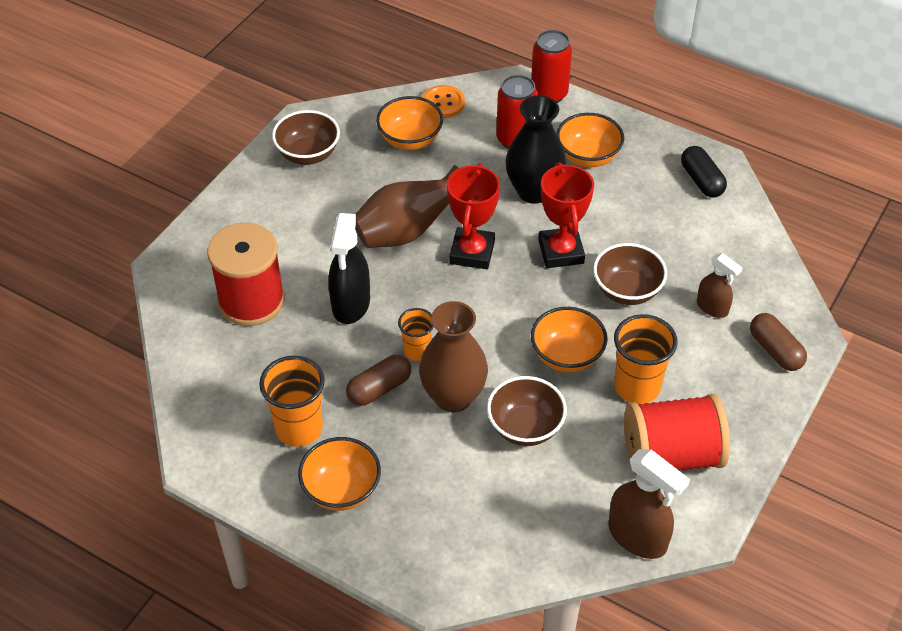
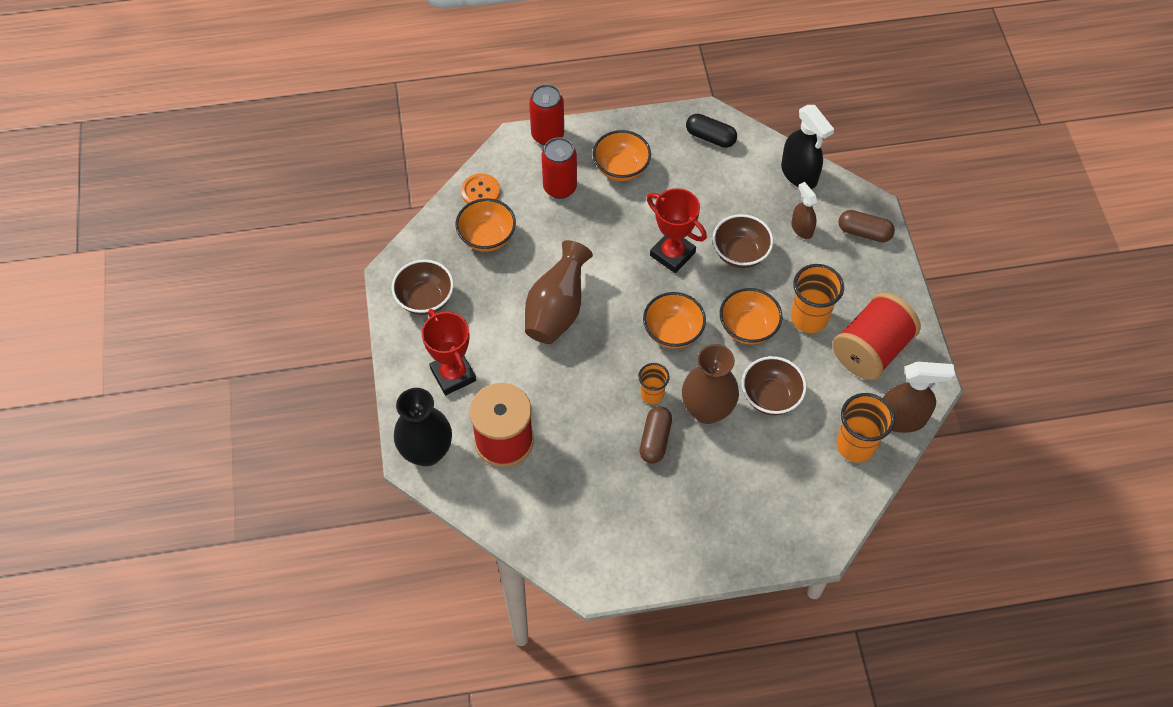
camera: 40 degrees left, 10 degrees up
orange cup [259,356,325,447] -> orange cup moved to [836,393,895,463]
orange bowl [298,437,381,511] -> orange bowl moved to [643,292,706,349]
black spray bottle [328,213,370,324] -> black spray bottle moved to [781,105,834,189]
red trophy [447,163,500,269] -> red trophy moved to [421,309,476,395]
black vase [505,95,567,204] -> black vase moved to [394,388,452,466]
brown spray bottle [697,253,743,318] -> brown spray bottle turned 120 degrees counterclockwise [791,182,818,239]

